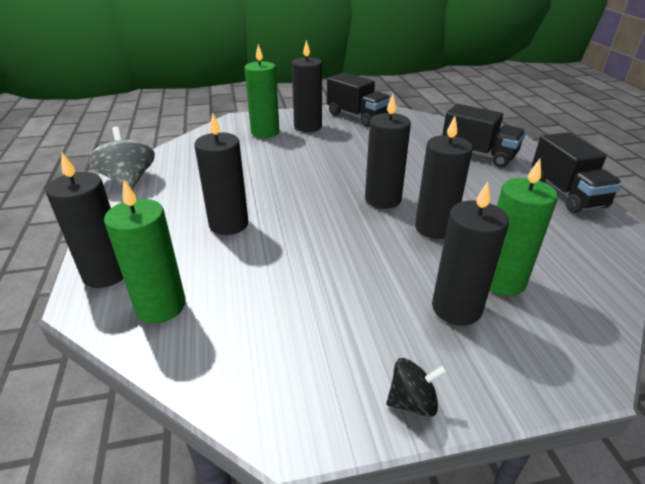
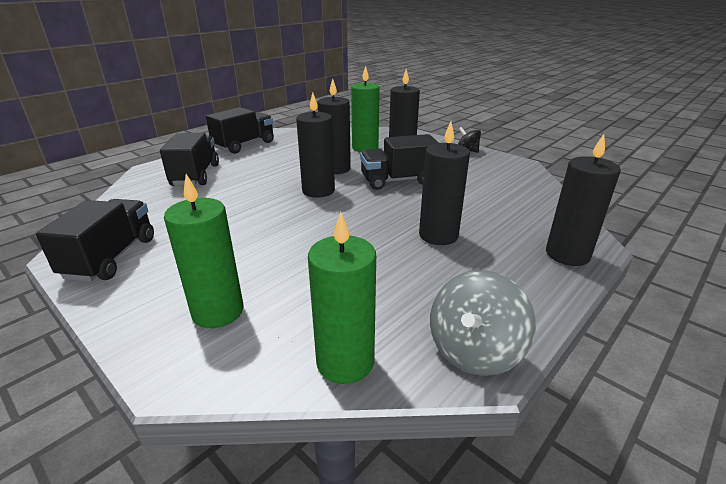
camera: 125 degrees left, 5 degrees down
green candle [104,180,186,323] -> green candle moved to [308,212,376,384]
black candle [292,40,322,132] -> none
none -> black truck [360,134,439,190]

